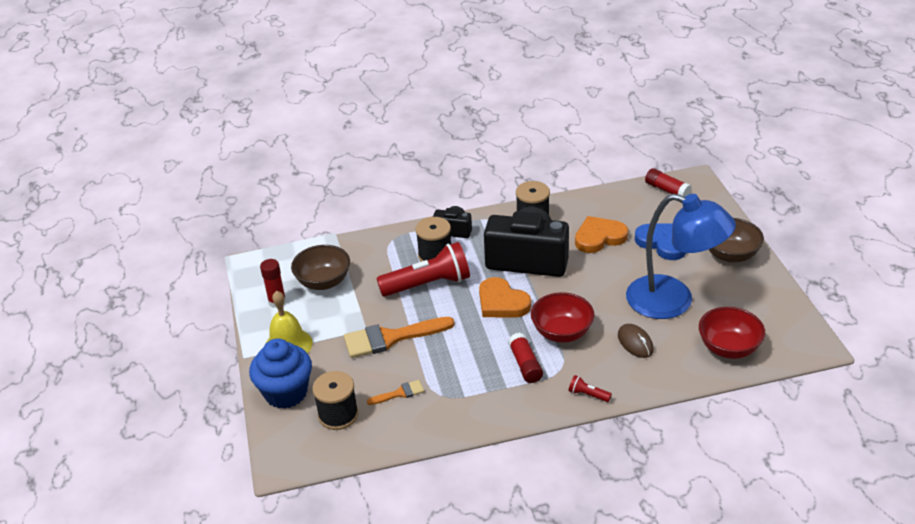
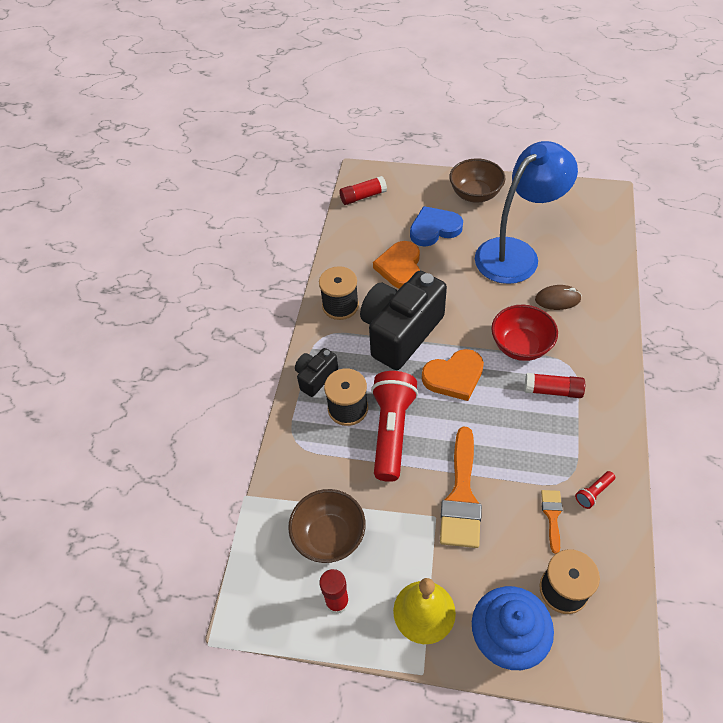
camera: 65 degrees left, 15 degrees up
red flashlight [569,375,612,402] -> red flashlight moved to [575,471,615,509]
red bowl [699,307,765,359] -> none

